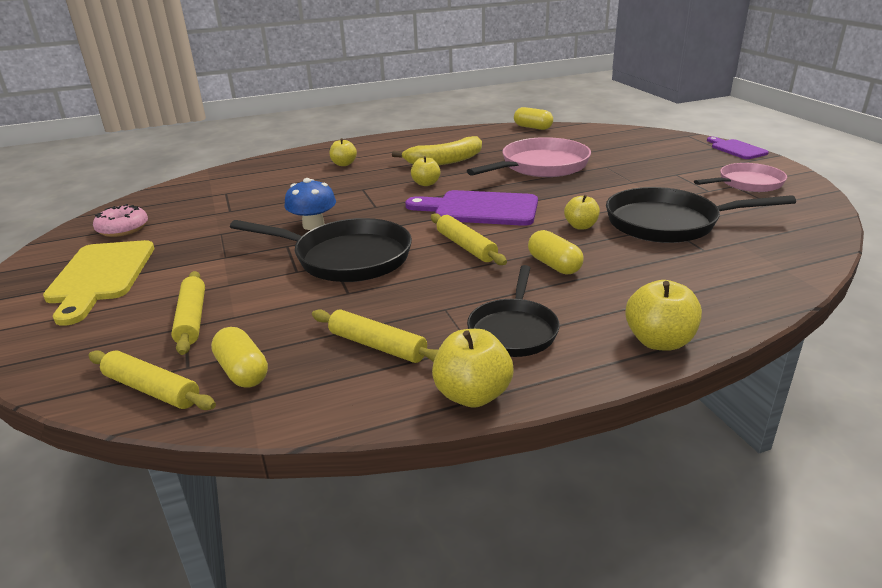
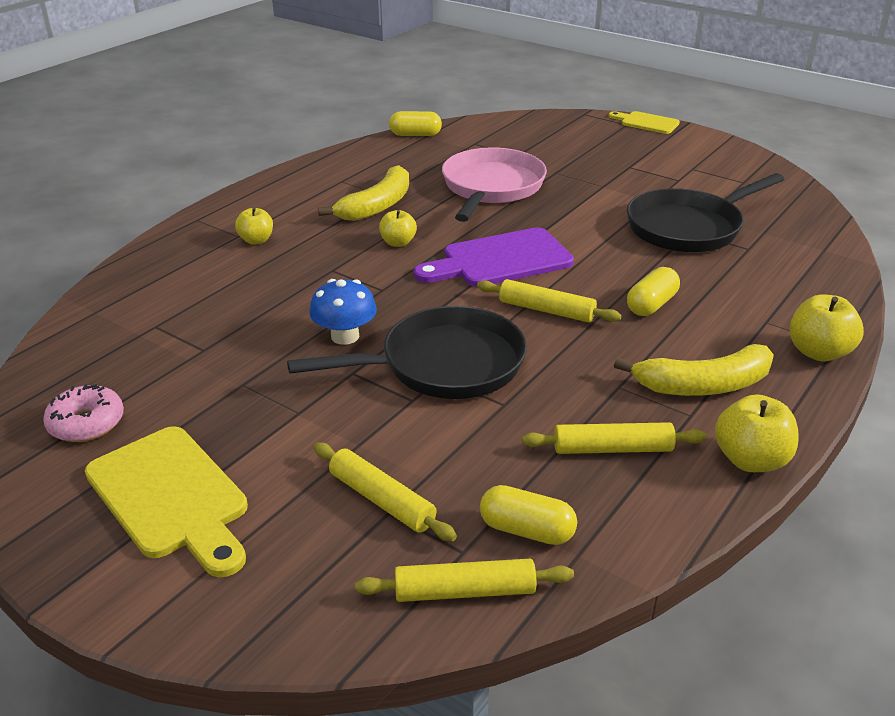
camera: 35 degrees left, 5 degrees up
black pan [467,265,560,357] -> yellow banana [614,344,774,396]
yellow capsule [528,230,584,275] -> yellow capsule turned 75 degrees counterclockwise [627,267,680,316]
yellow apple [564,195,600,229] -> none
pink pan [694,163,787,192] -> none
purple cutting board [707,137,769,159] -> yellow cutting board [609,111,680,134]

